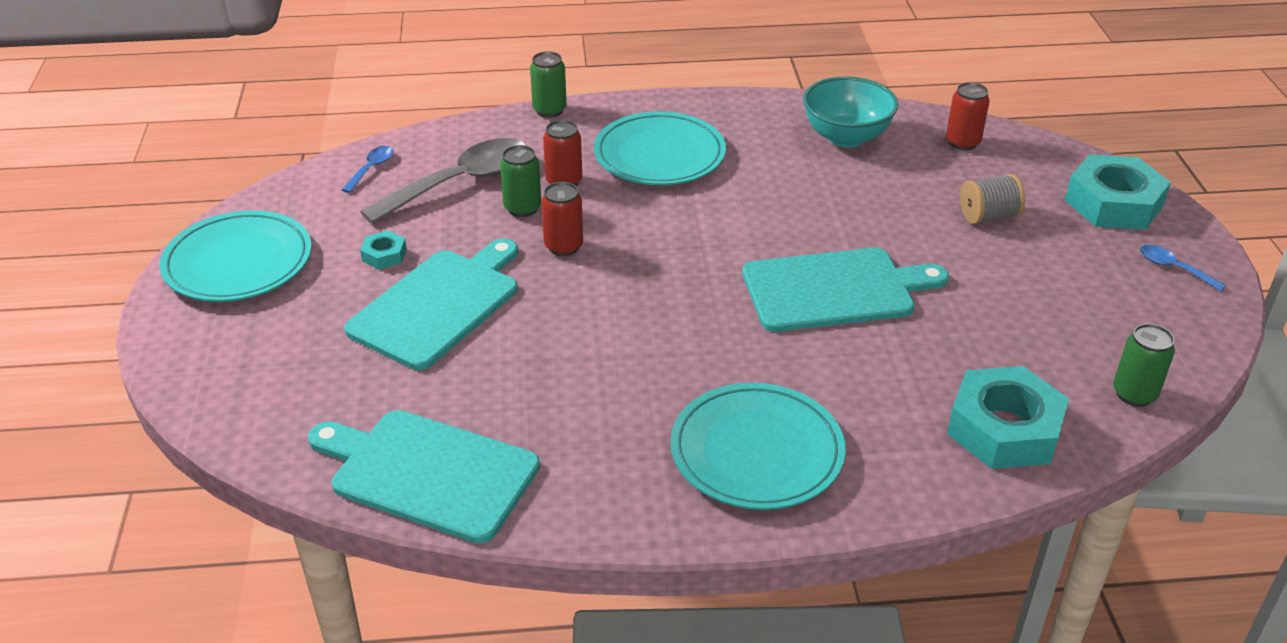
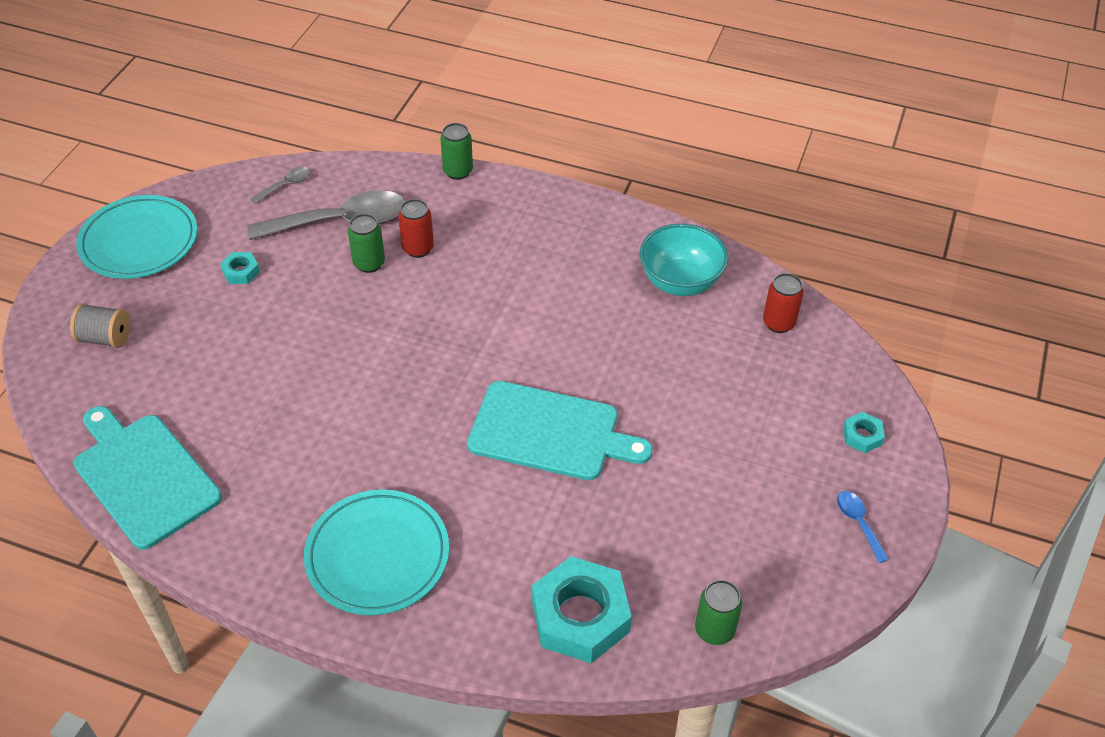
camera: 25 degrees right, 10 degrees up
blue spoon [342,146,394,193] -> grey spoon [250,167,310,204]
turquoise cutting board [344,238,518,370] -> none
red can [541,182,583,256] -> none
turquoise plate [594,112,726,185] -> none
grey spool [960,174,1026,224] -> grey spool moved to [70,303,130,348]
turquoise nut [1065,154,1171,230] -> turquoise nut [843,412,885,453], size x0.45

